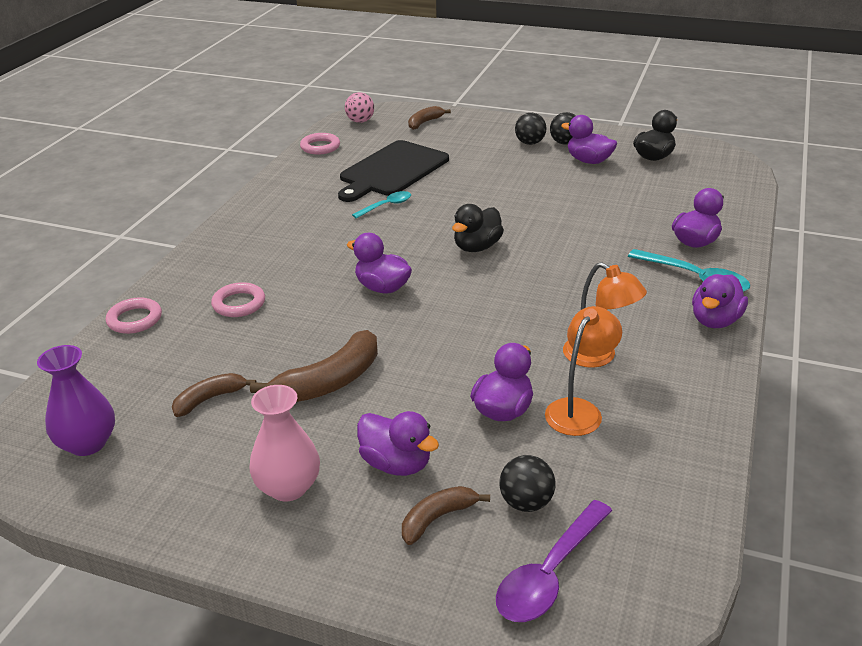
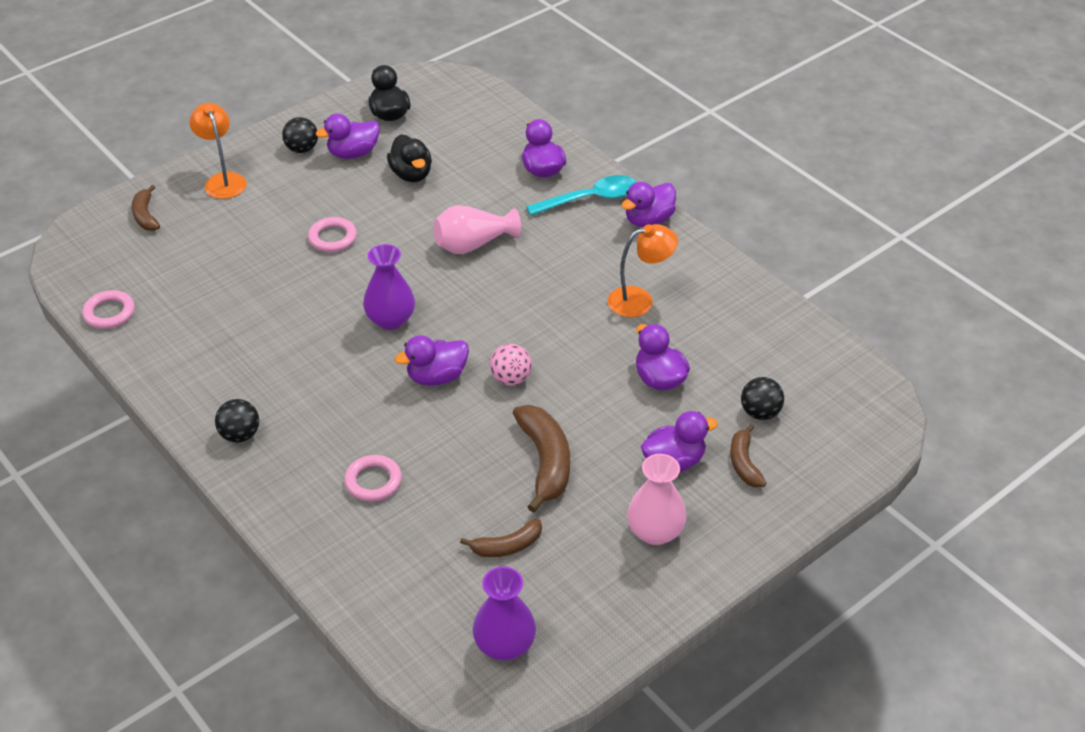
camera: 60 degrees left, 10 degrees up
pink ring [106,298,162,334] -> pink ring moved to [308,217,357,252]
brown banana [172,373,257,417] -> brown banana turned 105 degrees counterclockwise [460,519,542,557]
black cutting board [338,140,449,202] -> none
pink ball [345,92,374,123] -> pink ball moved to [490,344,532,386]
turquoise spoon [352,191,411,219] -> none
black duck [452,204,504,252] -> black duck moved to [387,134,432,182]
purple spoon [496,500,612,622] -> none
black ball [515,113,547,145] -> black ball moved to [215,399,259,443]
orange lamp [545,306,622,436] -> orange lamp moved to [189,103,247,199]
purple duck [692,274,748,328] -> purple duck turned 75 degrees clockwise [621,182,676,227]
none -> purple vase [363,244,415,330]
none -> pink vase [433,205,521,254]

